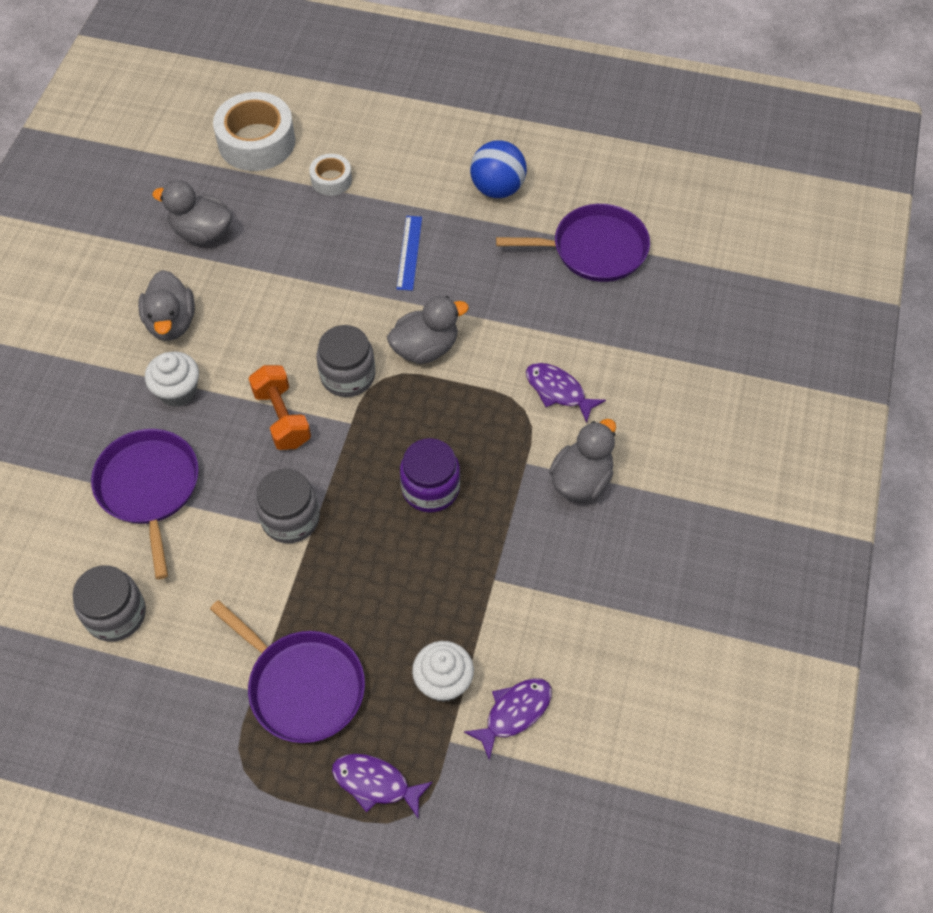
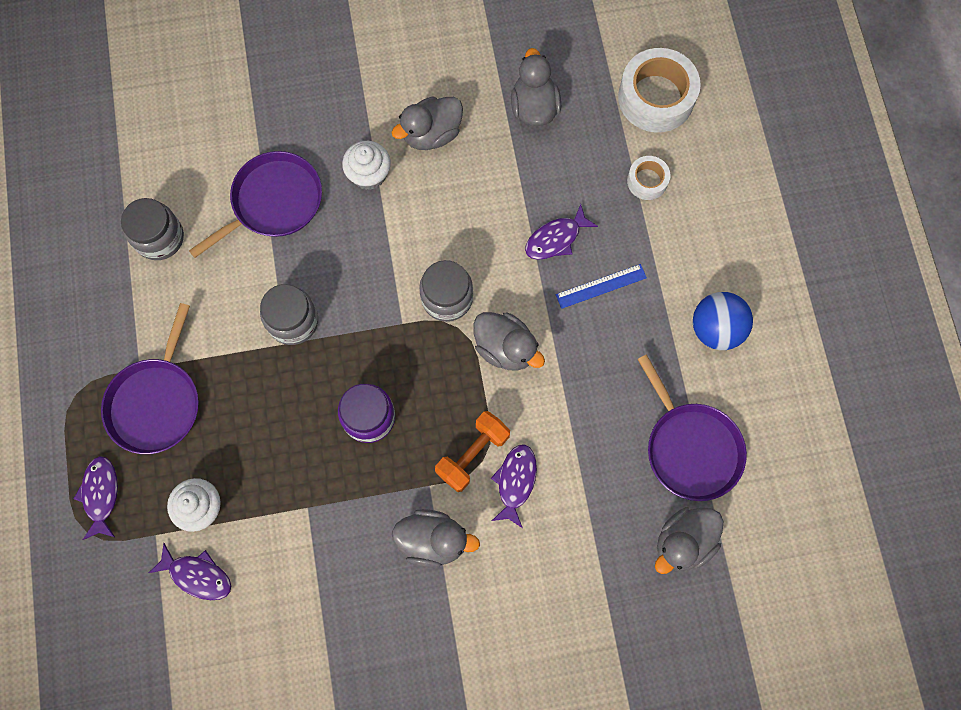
camera: 65 degrees right, 15 degrees up
orange dumbbell [249,365,311,450] -> orange dumbbell moved to [435,411,510,492]
none -> purple fish [525,204,598,260]
none -> grey duck [655,507,723,574]

